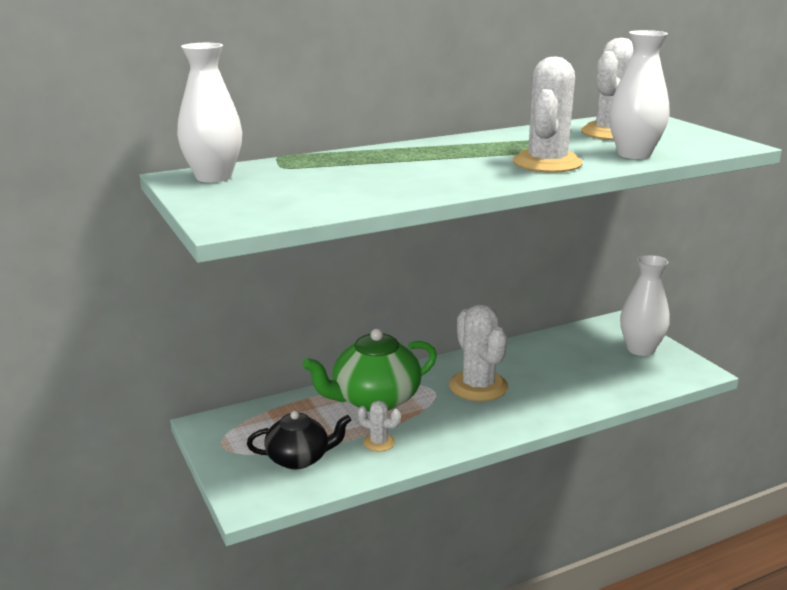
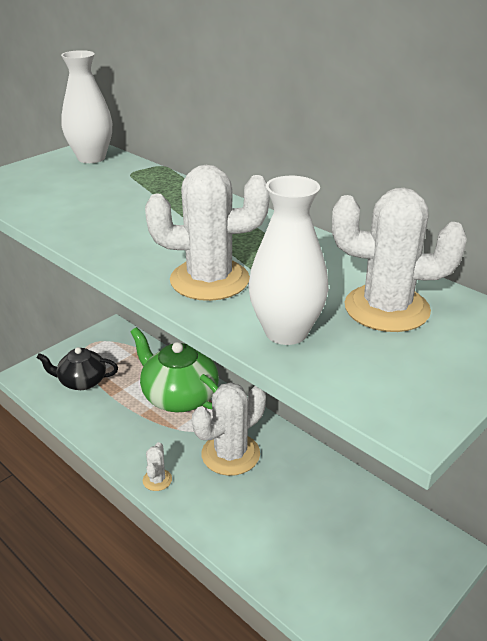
camera: 70 degrees right, 10 degrees up
black teapot [247,411,351,469] -> black teapot turned 120 degrees clockwise [36,347,118,390]
white cactus [358,401,401,452] -> white cactus moved to [143,442,172,491]
white vase [620,255,670,356] -> none

